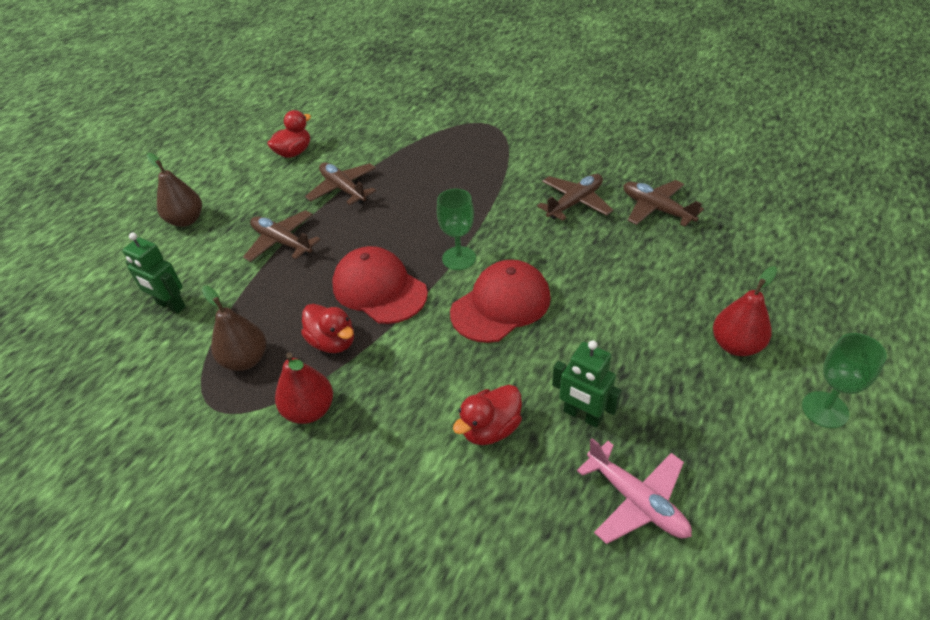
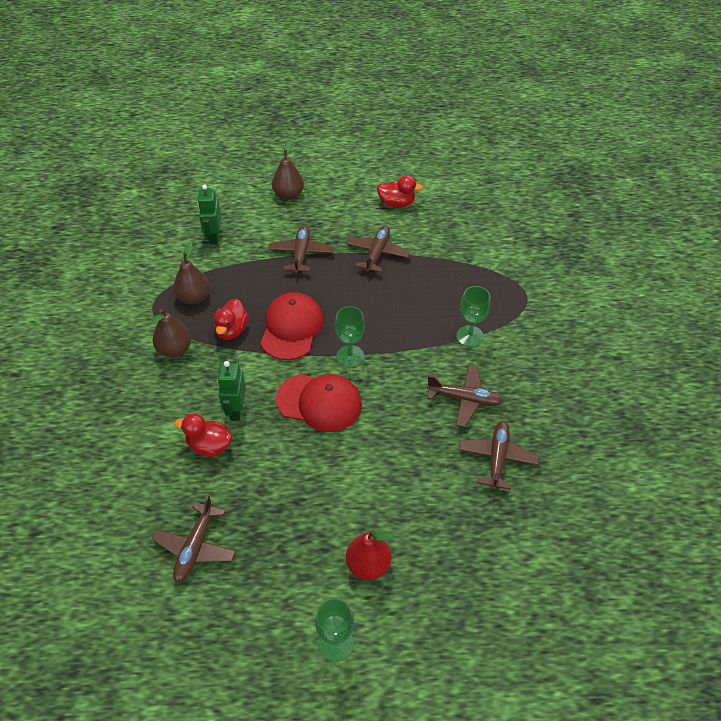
camera: 55 degrees right, 5 degrees up
red pear [275,352,333,424] -> brown pear [152,309,191,357]
green robot [552,340,622,428] -> green robot moved to [217,361,246,421]
pink plane [577,438,692,544] -> brown plane [151,495,236,583]
none -> green goblet [456,286,491,347]

